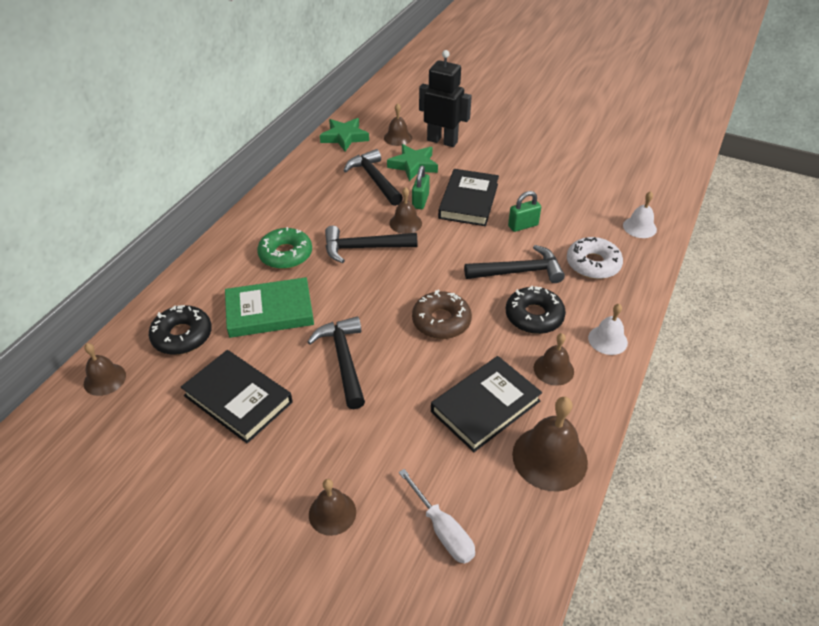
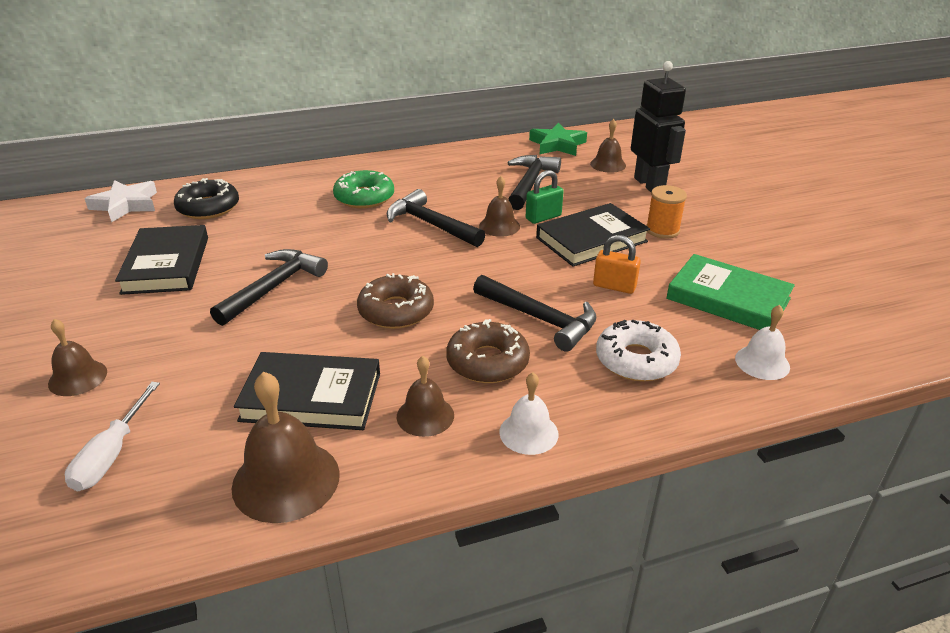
camera: 45 degrees right, 10 degrees down
brown bell [84,343,126,396] -> white star [85,180,157,223]
green book [225,277,314,338] -> green book moved to [666,254,795,330]
green star [387,144,438,181] -> none
black donut [506,286,566,334] -> brown donut [446,319,530,383]
green padlock [508,191,541,232] -> orange padlock [593,235,641,294]
none -> orange spool [646,185,687,239]

